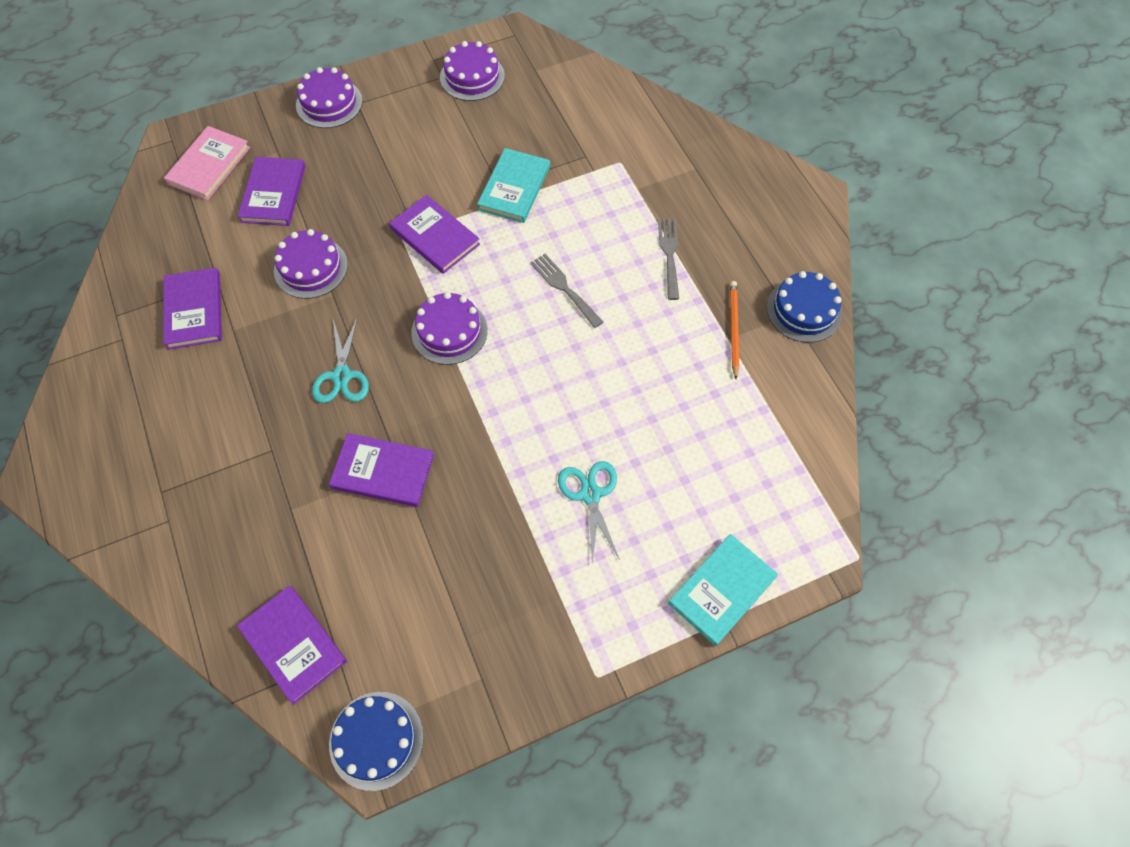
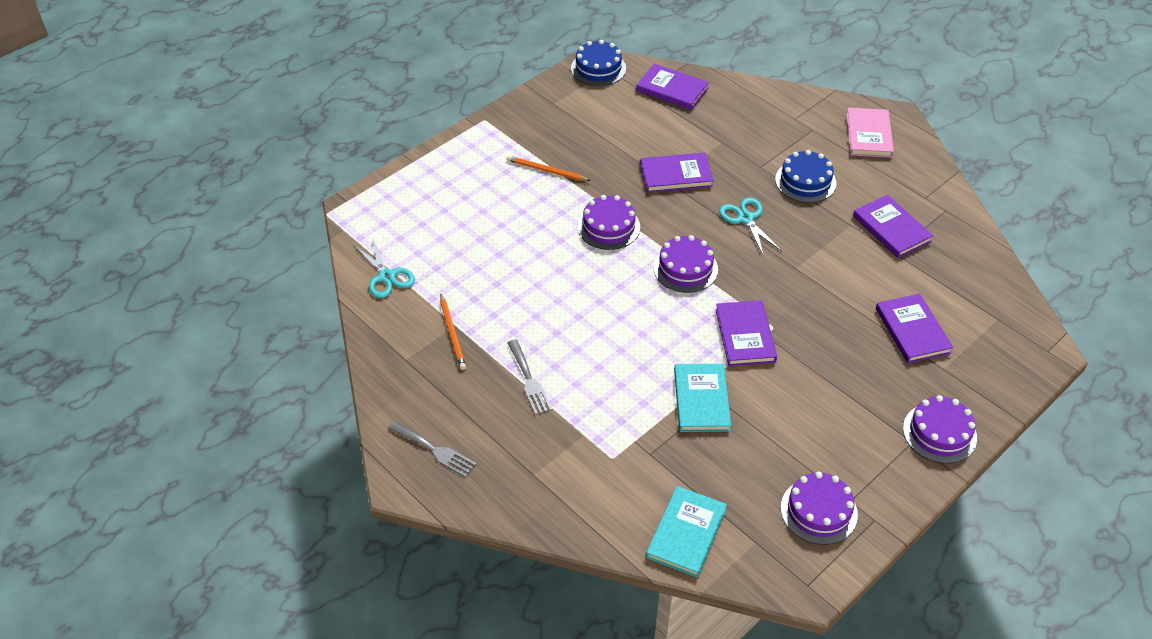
camera: 160 degrees right, 15 degrees down
pink book [164,126,250,200] -> pink book moved to [846,108,894,158]
purple cake [274,229,348,299] -> purple cake moved to [578,195,640,250]
purple book [389,195,480,274] -> purple book turned 60 degrees clockwise [715,300,777,366]
grey fork [530,254,603,328] -> grey fork moved to [388,421,477,477]
turquoise scissors [558,461,620,563] -> turquoise scissors moved to [354,237,415,298]
turquoise book [668,534,778,646] -> turquoise book moved to [646,486,727,578]
blue cake [767,271,842,343] -> blue cake moved to [775,150,836,203]
none -> orange pencil [507,156,591,181]

